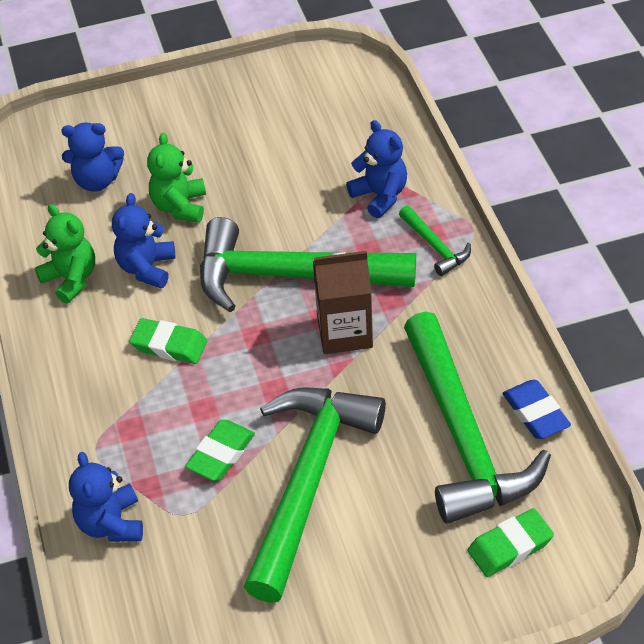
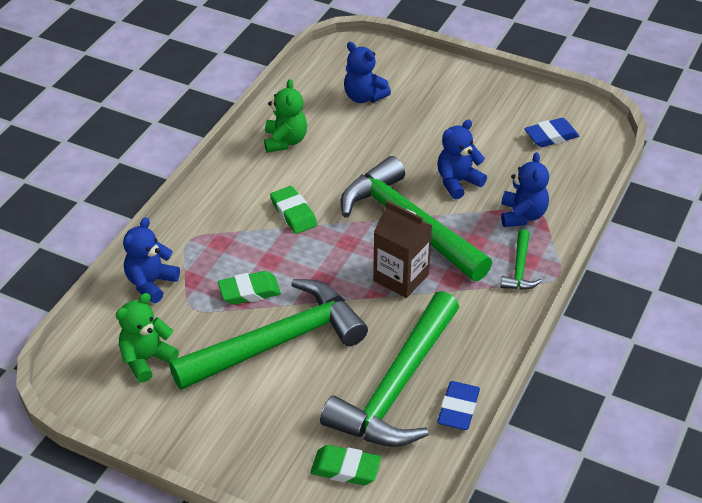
camera: 40 degrees right, 5 degrees down
blue teddy bear [112,193,175,288] -> blue teddy bear moved to [437,120,487,199]
green teddy bear [147,133,206,223] -> green teddy bear moved to [116,293,179,383]
none -> blue eraser [524,118,579,147]

